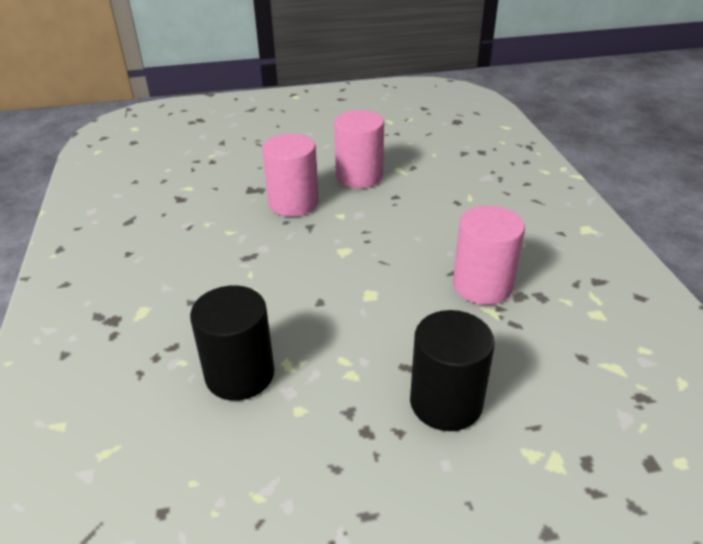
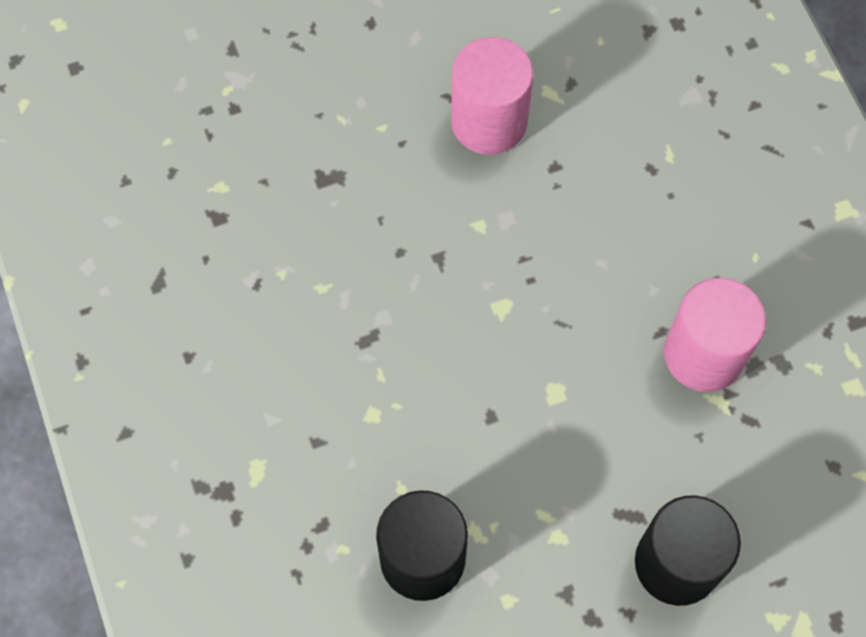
camera: 10 degrees left, 30 degrees up
pink cylinder [262,134,318,217] -> none

